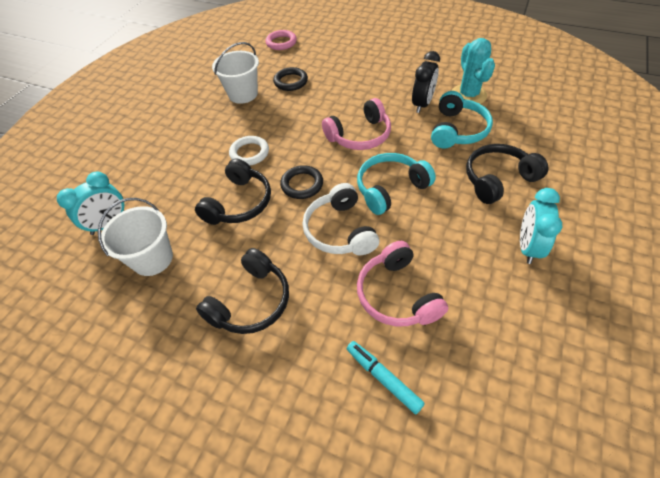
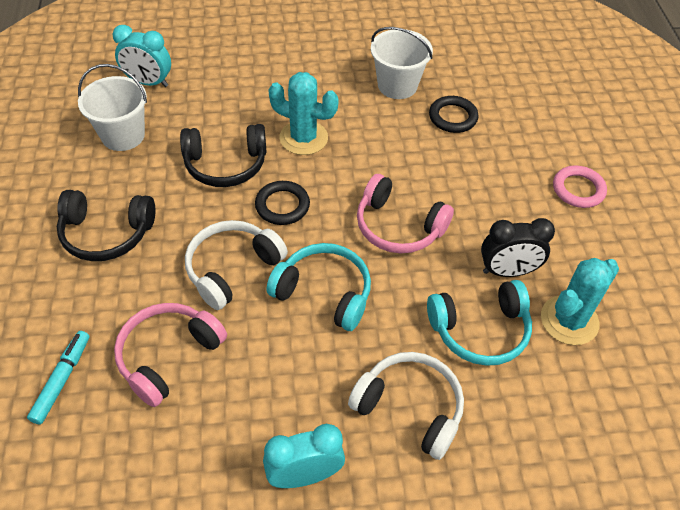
camera: 55 degrees right, 0 degrees up
white ring [229,136,269,166] -> turquoise cactus [268,72,339,155]
pink ring [265,30,297,50] -> pink ring moved to [553,165,607,208]
black headphones [466,144,549,204] -> white headphones [348,352,464,460]

